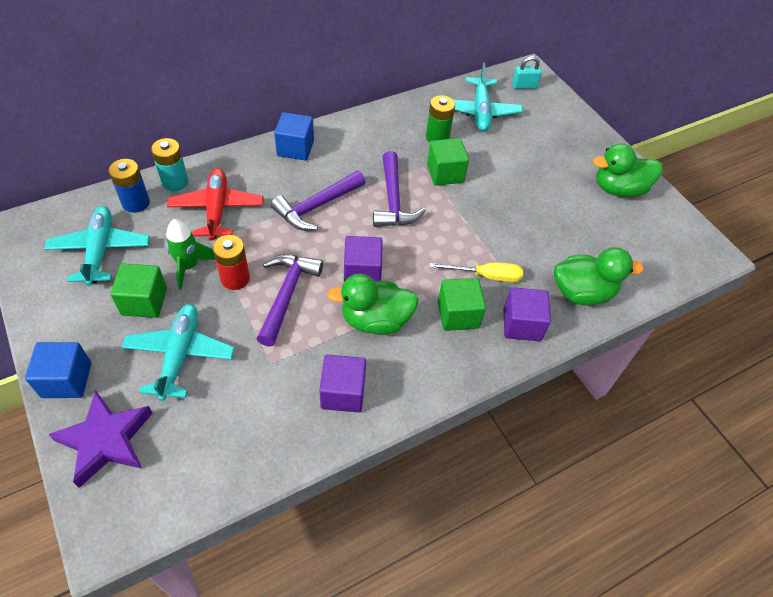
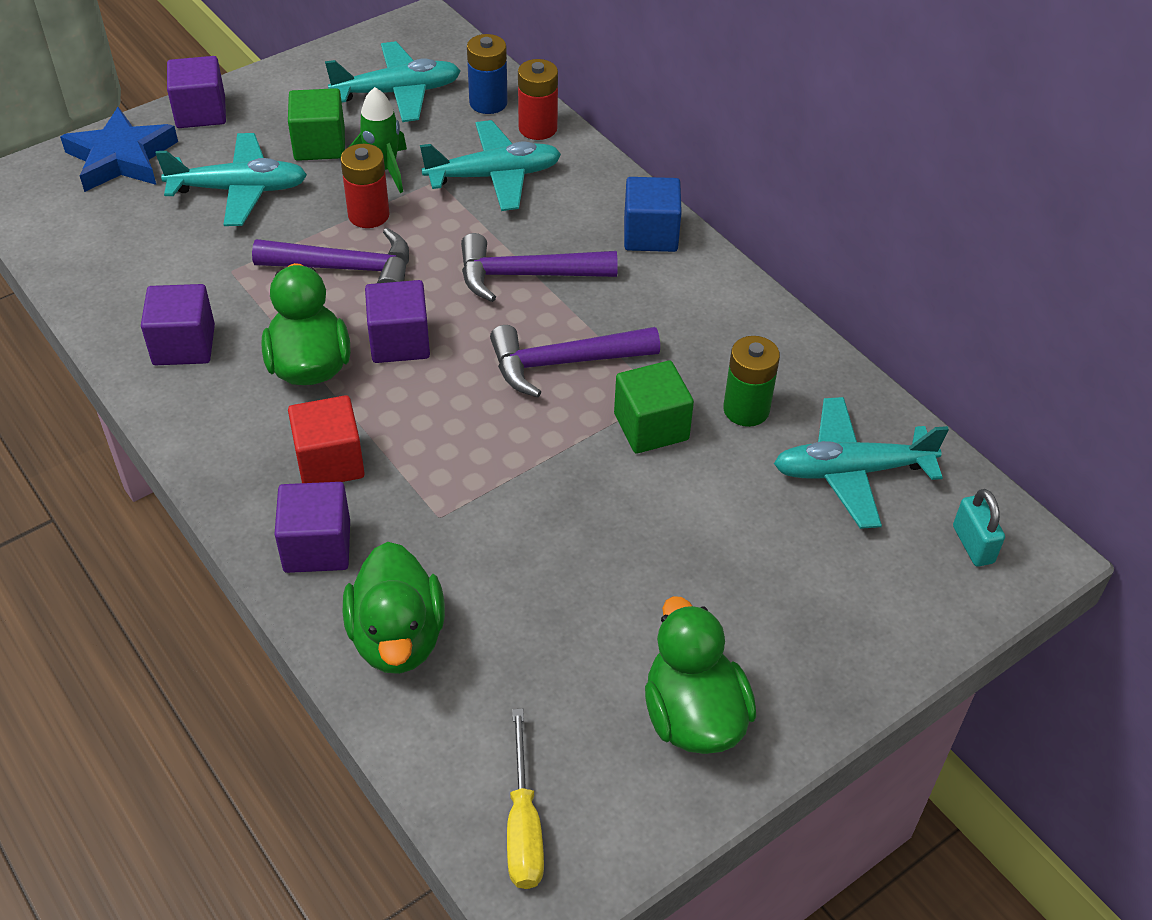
camera: 85 degrees right, 5 degrees down
blue cube [25,342,91,398] -> purple cube [167,56,226,128]
purple star [48,390,153,488] -> blue star [60,107,178,192]
turquoise battery [151,138,188,191] -> red battery [518,59,558,140]
red plane [167,168,264,241] -> turquoise plane [420,120,561,211]
purple hammer [271,170,365,231] -> purple hammer turned 45 degrees counterclockwise [461,233,618,302]
yellow screwdriver [429,262,523,282] -> yellow screwdriver moved to [507,709,544,889]
green cube [438,278,486,331] -> red cube [288,395,365,483]

